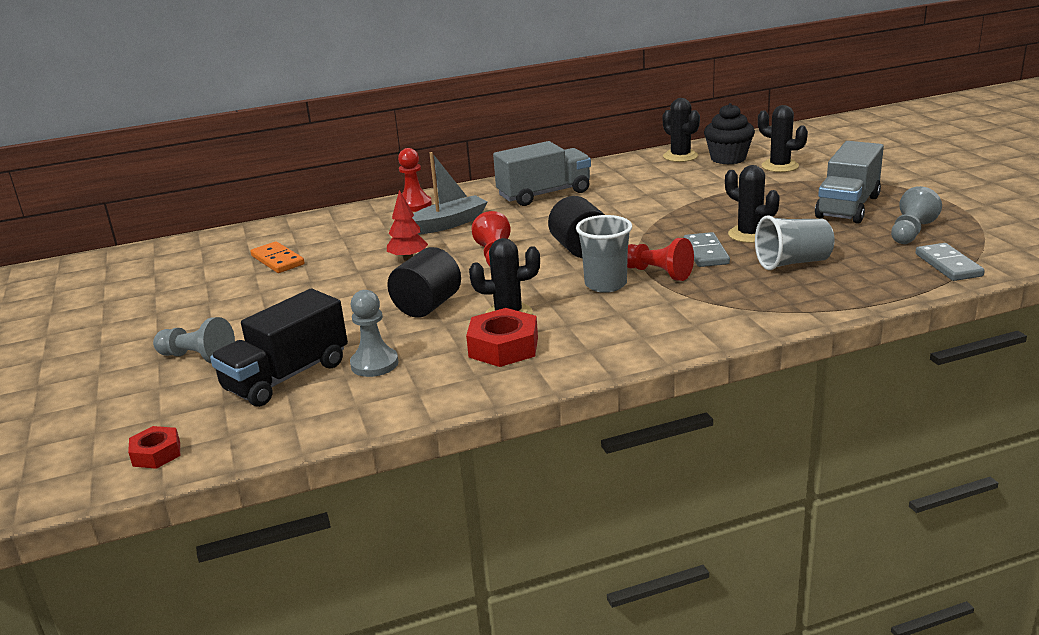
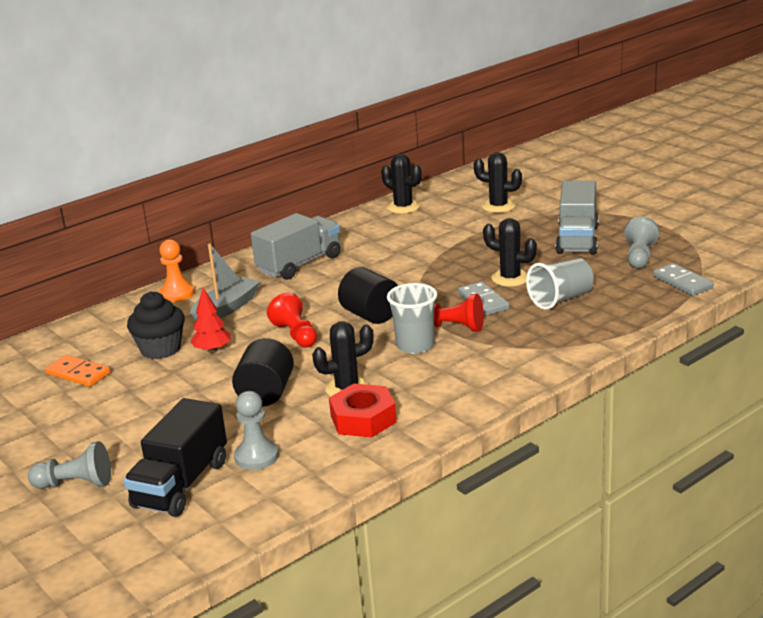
camera: 20 degrees left, 0 degrees up
red nut [128,426,180,469] -> none
red pawn [398,148,432,212] -> orange pawn [159,240,194,302]
black cupcake [704,103,755,165] -> black cupcake moved to [127,291,185,359]

